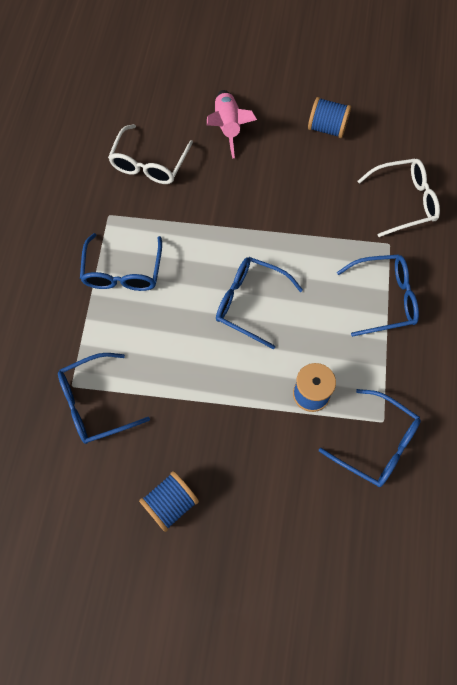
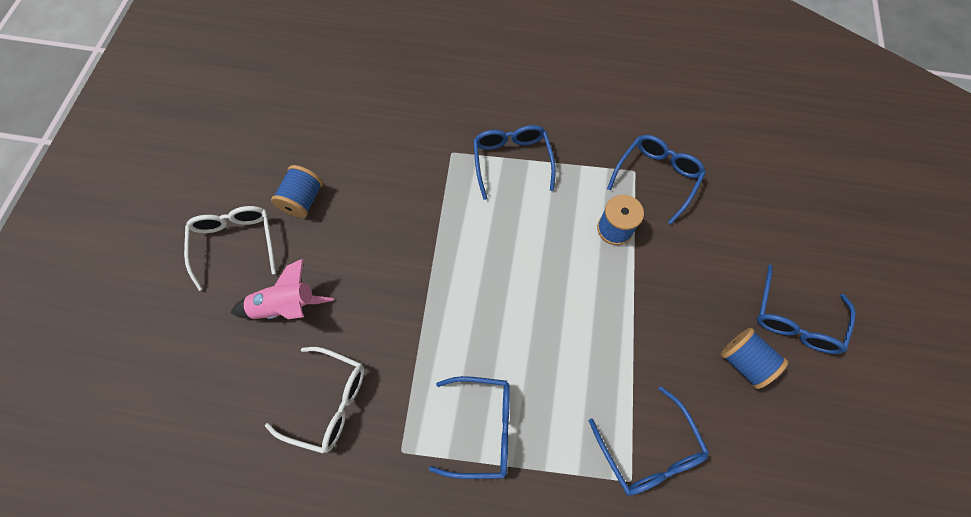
camera: 90 degrees left, 0 degrees up
blue glasses [216,257,303,349] -> blue glasses moved to [757,265,856,354]
white glasses [357,159,440,237] -> white glasses moved to [184,206,276,291]

